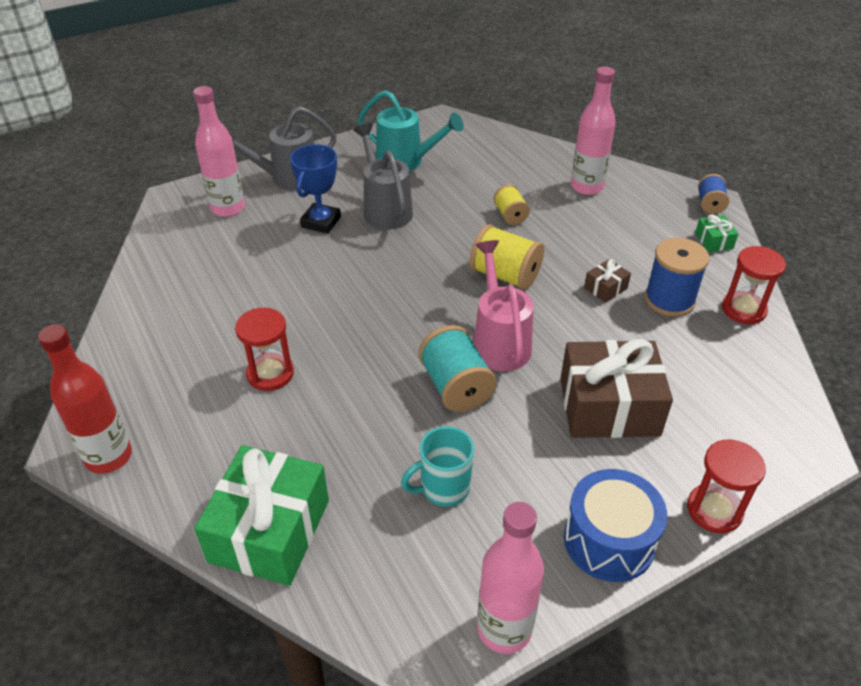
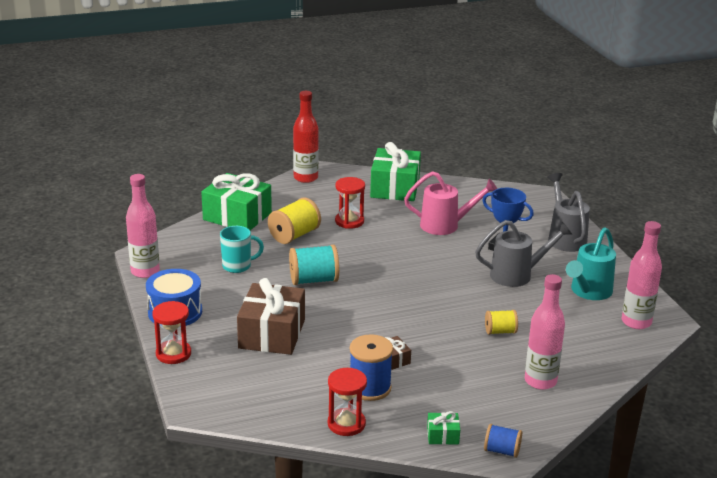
camera: 100 degrees right, 15 degrees down
pink bottle [193,86,245,217] -> pink bottle moved to [621,221,662,329]
turquoise mug [401,426,474,507] -> turquoise mug turned 90 degrees clockwise [220,226,264,273]
yellow spool [470,224,544,290] -> yellow spool moved to [268,197,321,244]
pink watering can [473,240,534,371] -> pink watering can moved to [404,171,497,235]
none -> green gift [370,142,421,201]

